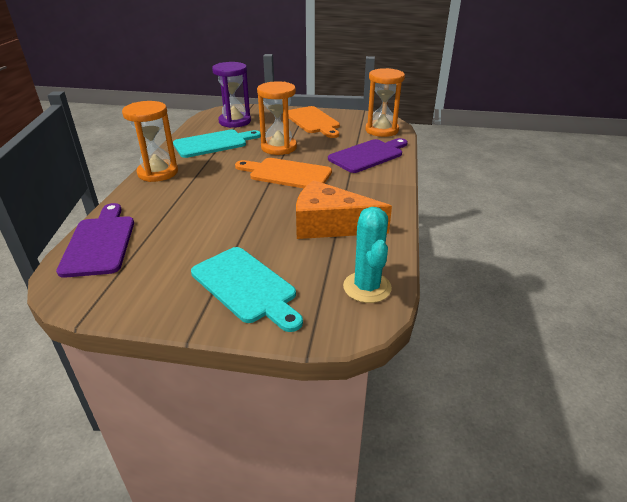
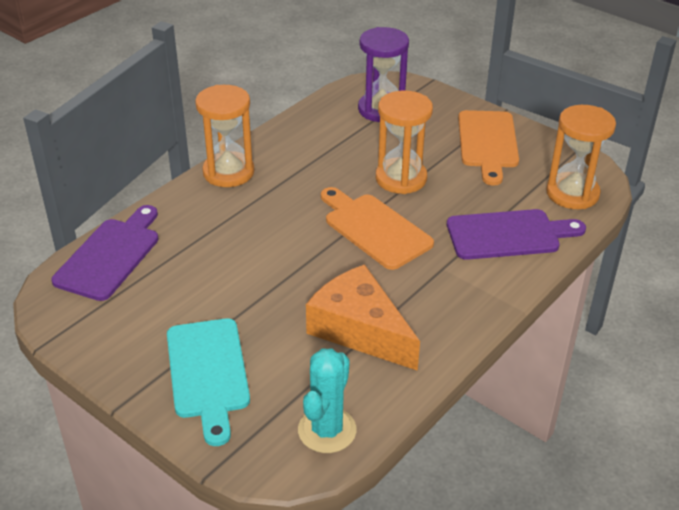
camera: 30 degrees right, 5 degrees up
turquoise cutting board [173,130,261,158] -> none

